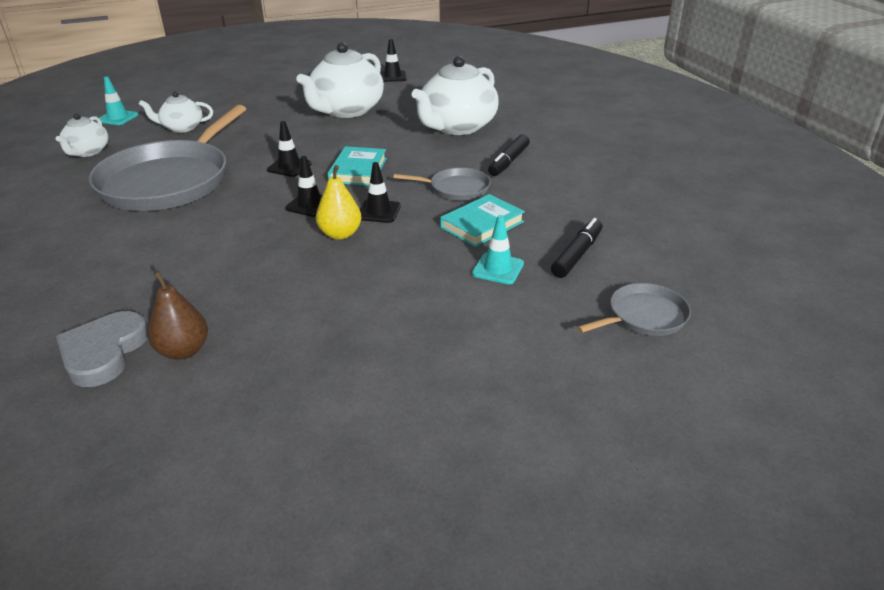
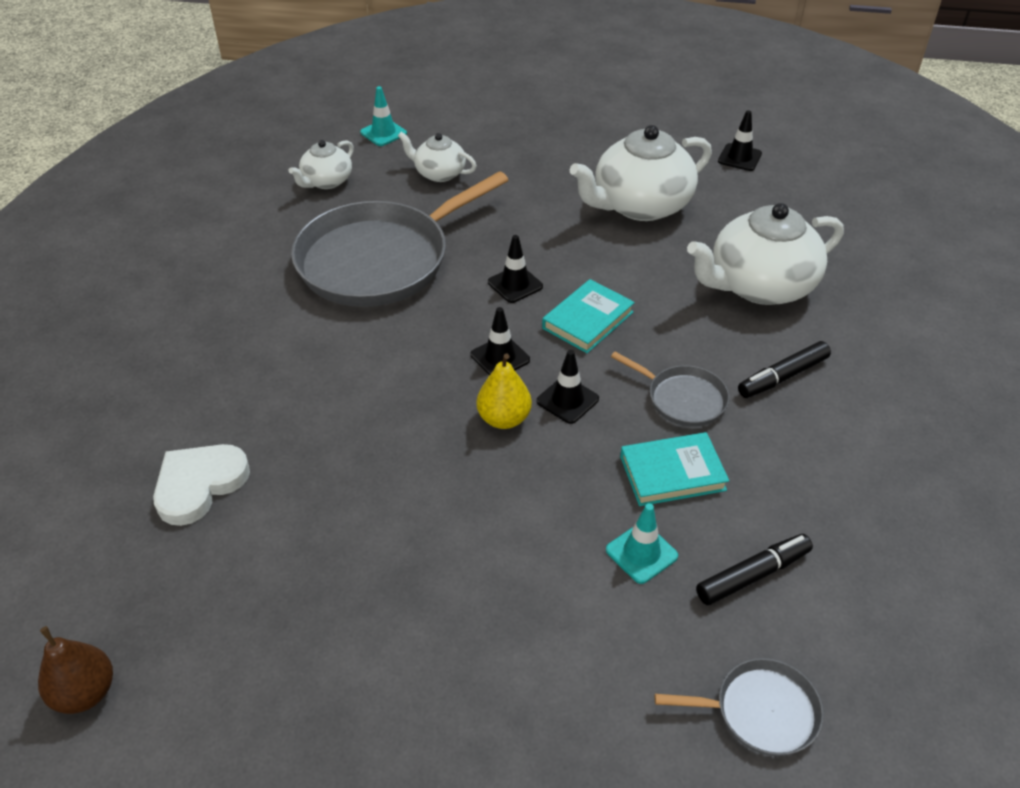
camera: 30 degrees right, 10 degrees up
grey heart [56,311,148,387] -> white heart [153,444,250,526]
brown pear [148,271,208,360] -> brown pear moved to [38,626,113,714]

